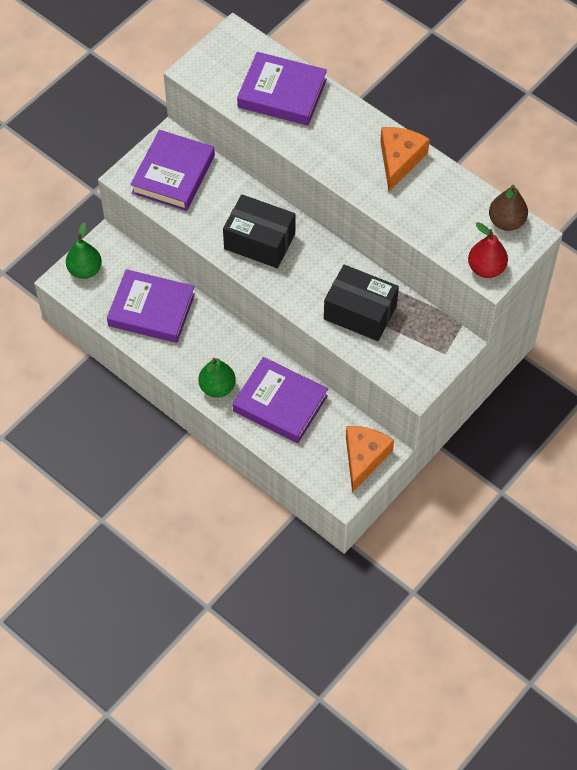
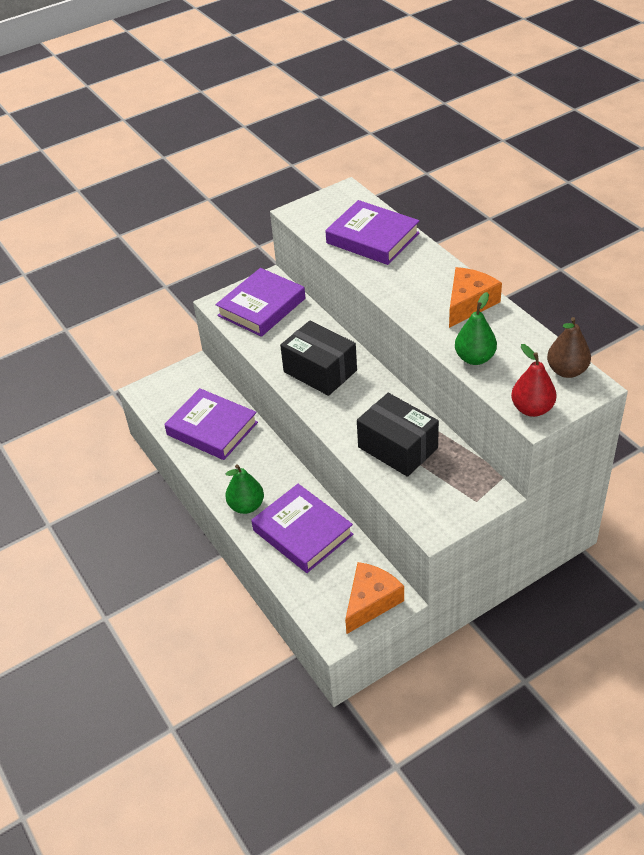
camera: 20 degrees right, 15 degrees down
green pear [66,222,102,279] -> green pear moved to [455,292,497,365]

